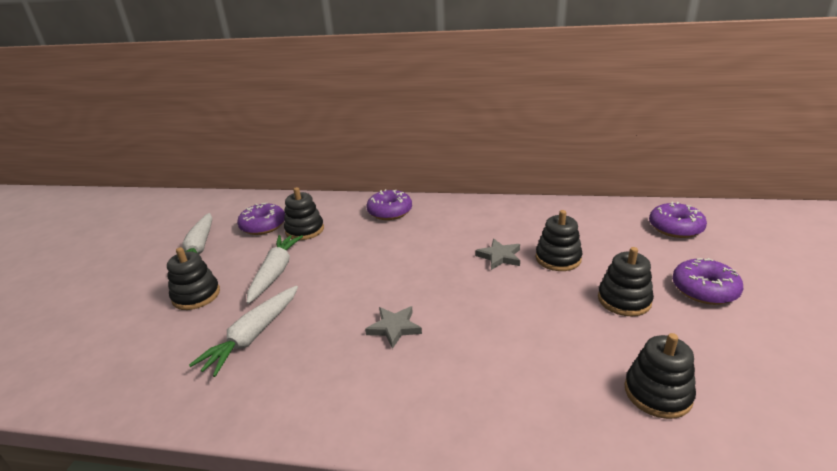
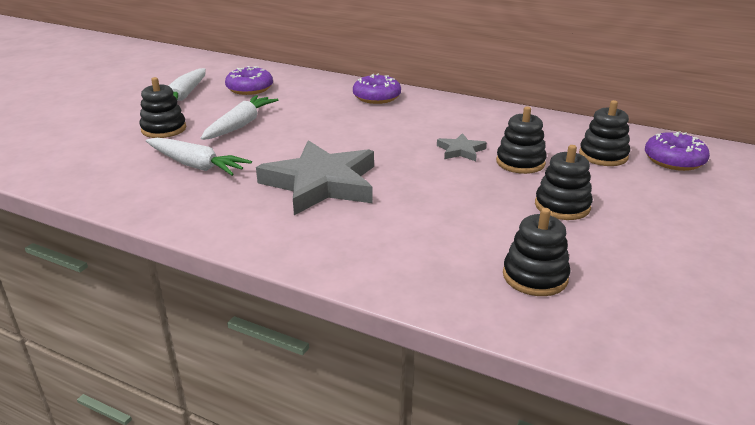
camera: 15 degrees right, 0 degrees up
white carrot [189,286,298,377] -> white carrot turned 105 degrees counterclockwise [146,138,252,176]
black stacking toy [284,187,324,240] -> black stacking toy moved to [579,100,630,166]
grey star [365,306,422,349] -> grey star [256,140,374,215], size x2.23
purple donut [672,258,743,305] -> none

